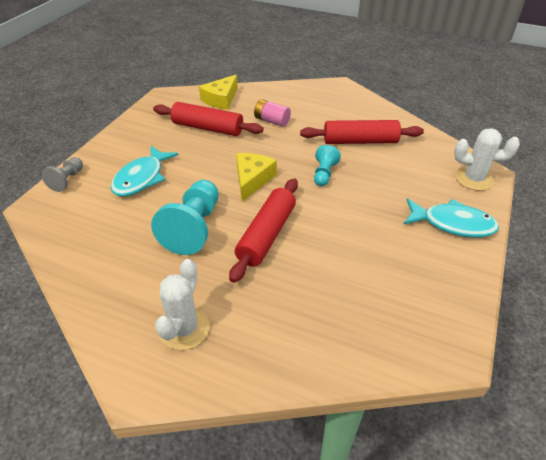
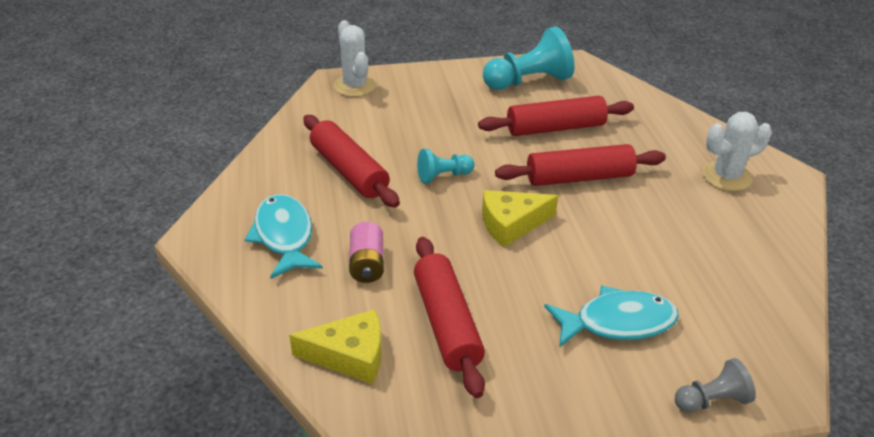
camera: 125 degrees left, 5 degrees down
turquoise pawn [151,180,219,255] -> turquoise pawn moved to [483,26,574,90]
turquoise fish [403,198,499,238] -> turquoise fish moved to [244,194,323,279]
none -> red rolling pin [478,96,634,136]

